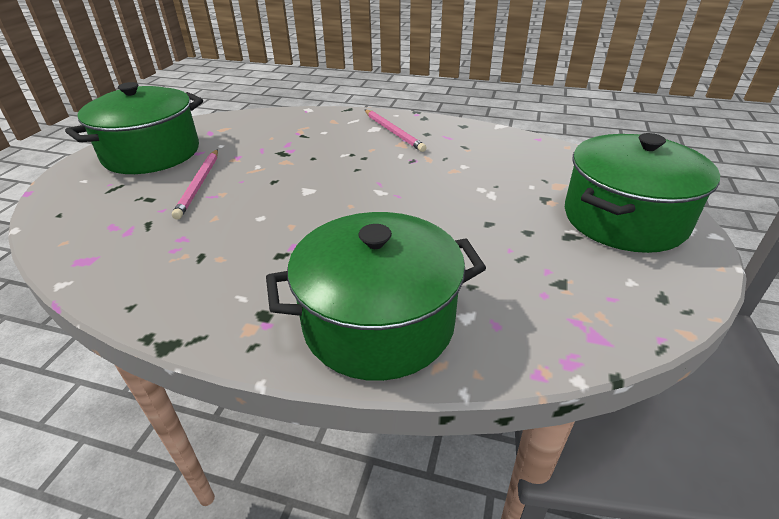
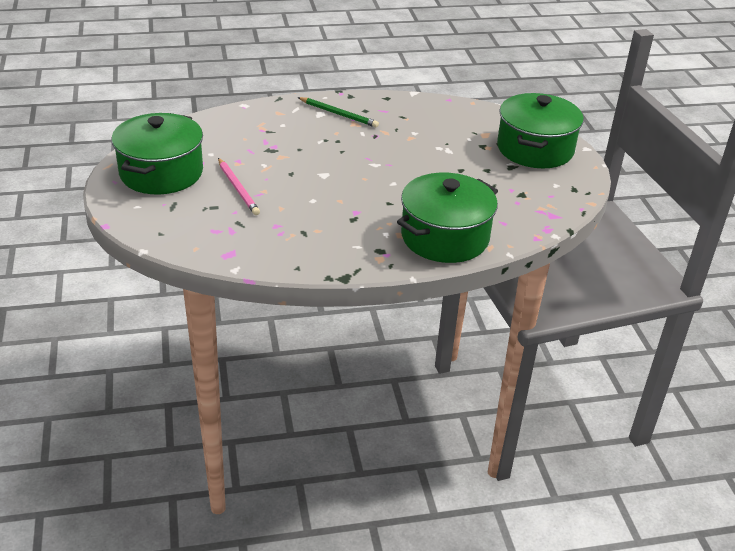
camera: 30 degrees left, 0 degrees up
pink pencil [365,110,427,152] -> green pencil [297,97,379,127]

